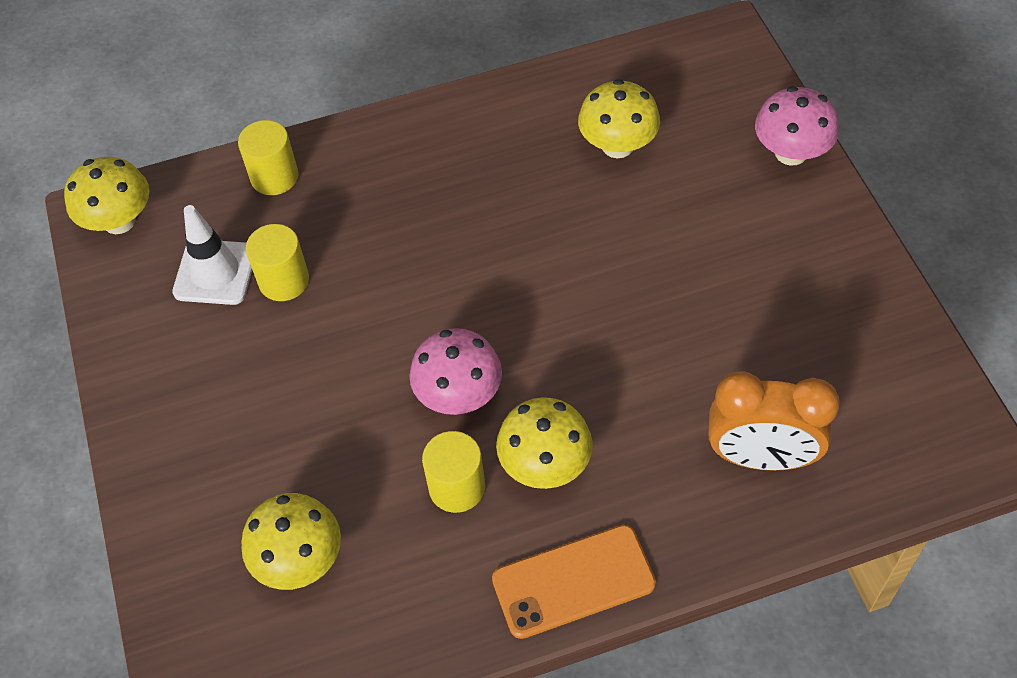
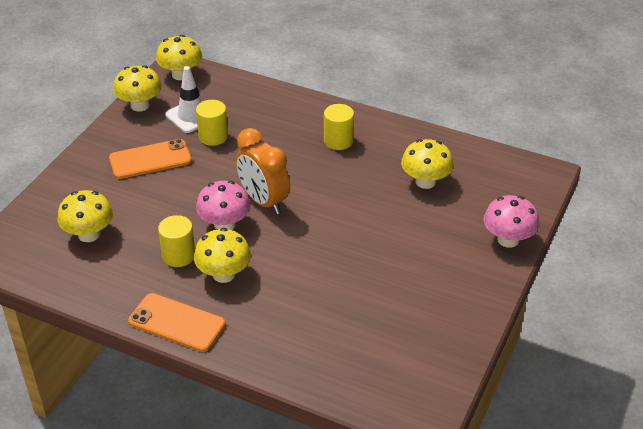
camera: 40 degrees right, 15 degrees down
yellow cylinder [238,120,298,195] -> yellow cylinder moved to [324,104,354,150]
orange clock [708,371,840,470] -> orange clock moved to [236,128,290,214]
none -> orange phone [109,139,192,179]
none -> yellow mushroom [113,65,162,112]

